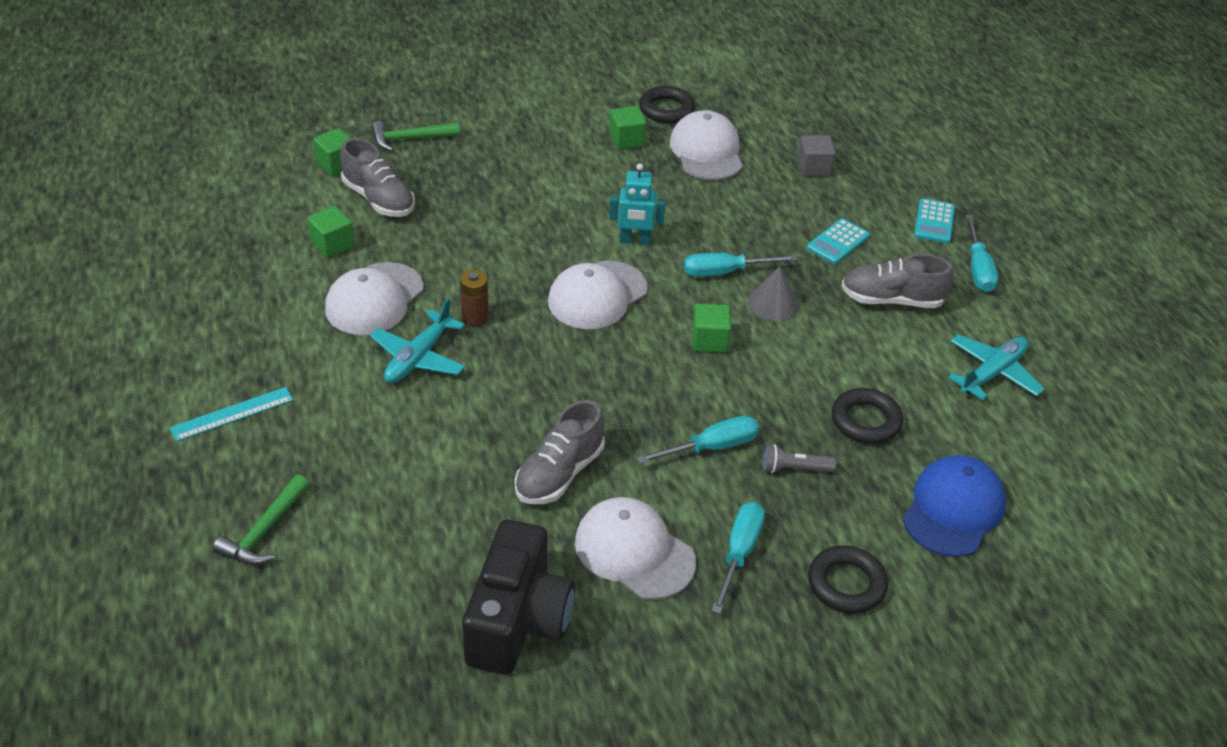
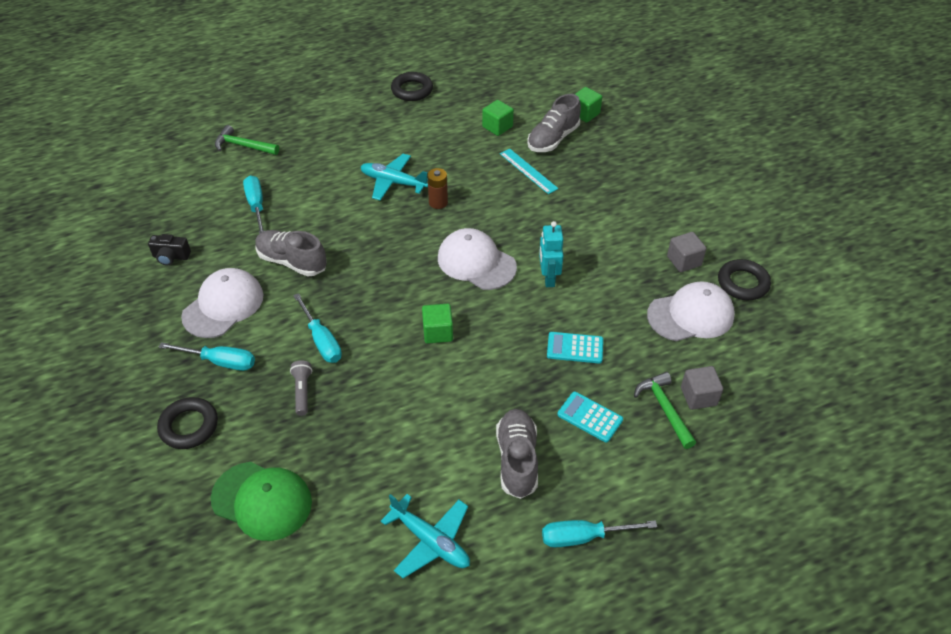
camera: 85 degrees right, 5 degrees up
turquoise ruler [170,387,293,442] -> turquoise ruler moved to [500,148,558,194]
white cap [325,262,423,335] -> none
green hammer [372,121,460,151] -> green hammer moved to [634,372,696,449]
black camera [462,519,575,675] -> black camera [148,234,191,266], size x0.44
green cube [609,106,647,149] -> grey cube [667,232,706,272]
turquoise screwdriver [684,253,797,277] -> turquoise screwdriver moved to [243,176,264,234]
grey cone [748,266,799,321] -> none
black ring [832,388,903,444] -> black ring moved to [391,72,433,101]
blue cap [903,455,1006,557] -> green cap [211,462,312,541]
turquoise calculator [914,198,955,243] -> turquoise calculator moved to [547,332,603,363]

